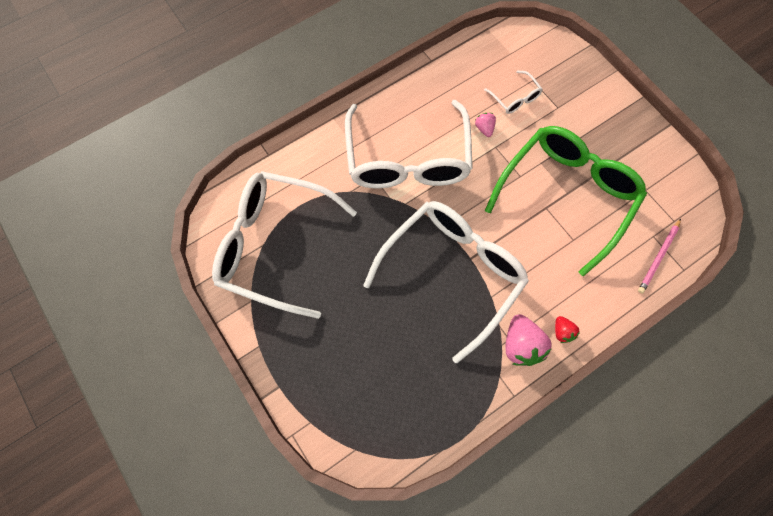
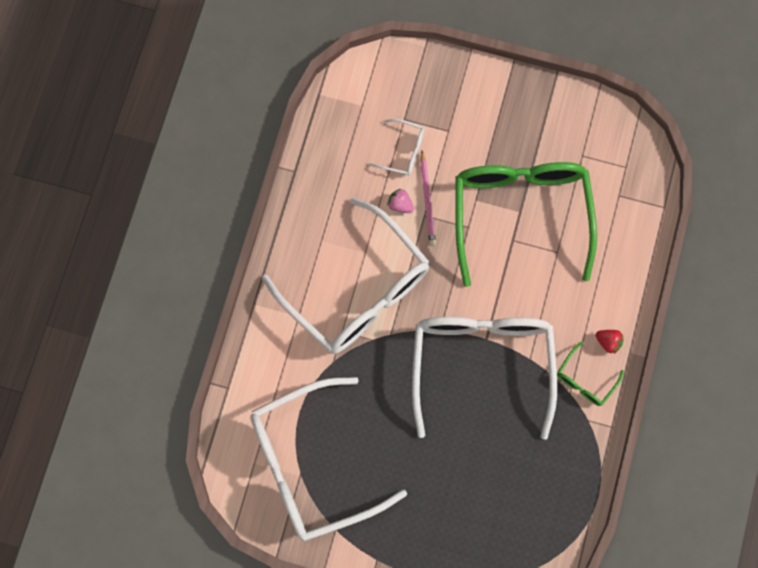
camera: 40 degrees left, 5 degrees up
pink strawberry [505,314,551,366] -> green glasses [557,342,624,406]
pink pencil [638,219,681,294] -> pink pencil moved to [420,151,436,246]

